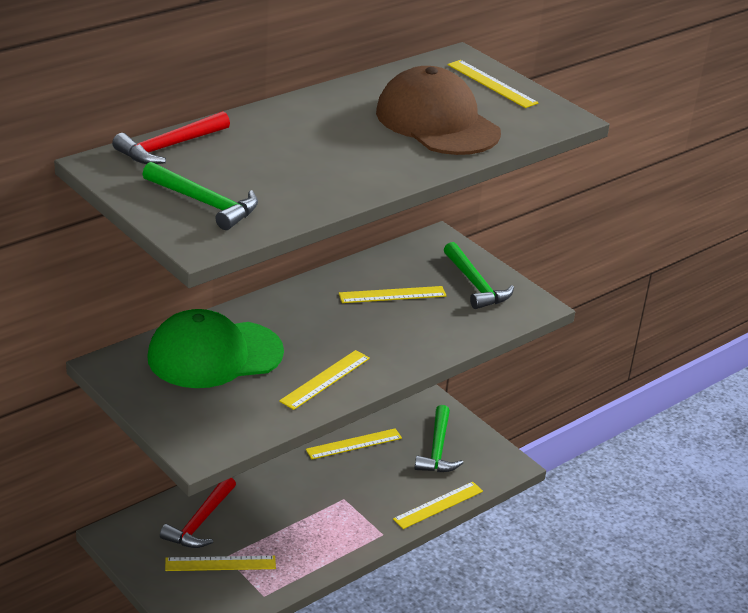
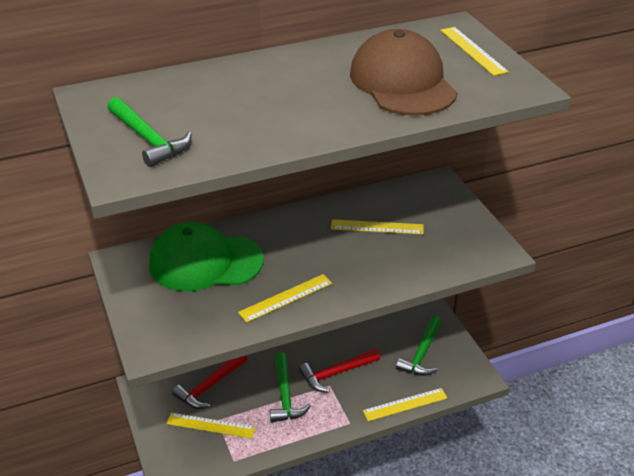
camera: 20 degrees right, 5 degrees up
red hammer [112,111,230,164] -> red hammer moved to [299,349,380,393]
yellow ruler [306,428,402,459] -> none
green hammer [444,242,514,309] -> green hammer moved to [270,352,311,422]

